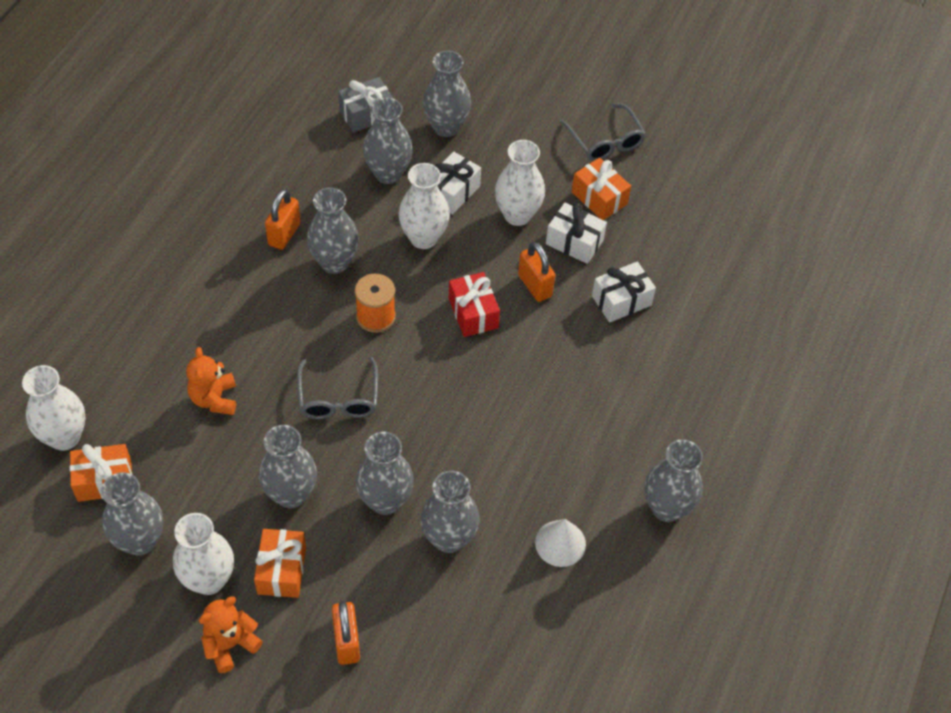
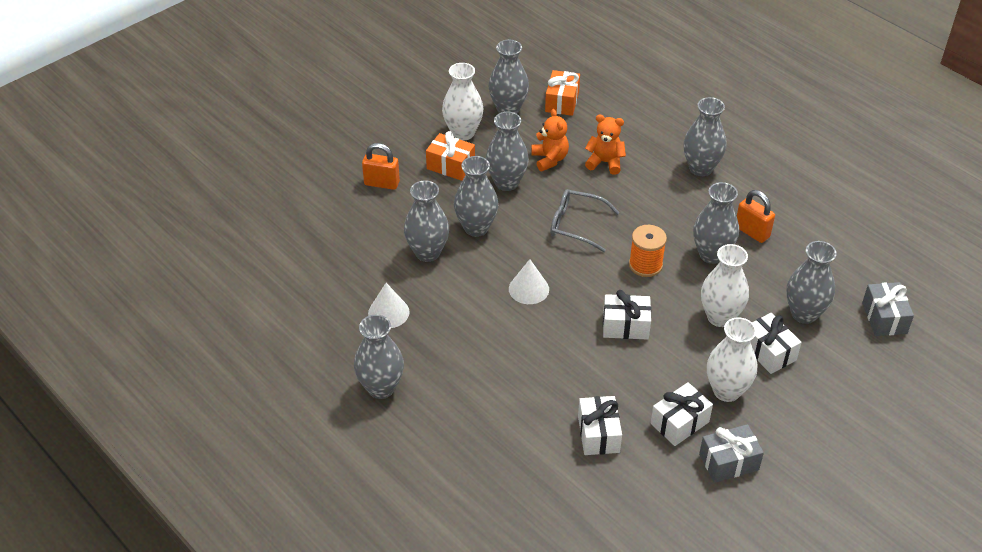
camera: 115 degrees right, 10 degrees down
white vase [22,365,86,451] -> none
orange teddy bear [199,596,263,673] -> orange teddy bear moved to [531,109,569,171]
grey vase [423,51,471,137] -> grey vase moved to [684,97,726,176]
red gift [449,272,500,337] -> white gift [603,290,651,340]
orange padlock [518,242,555,302] -> none
grey glasses [560,103,646,161] -> none
orange gift [572,158,631,220] -> grey gift [699,424,764,483]
none -> white cone [509,259,549,304]

